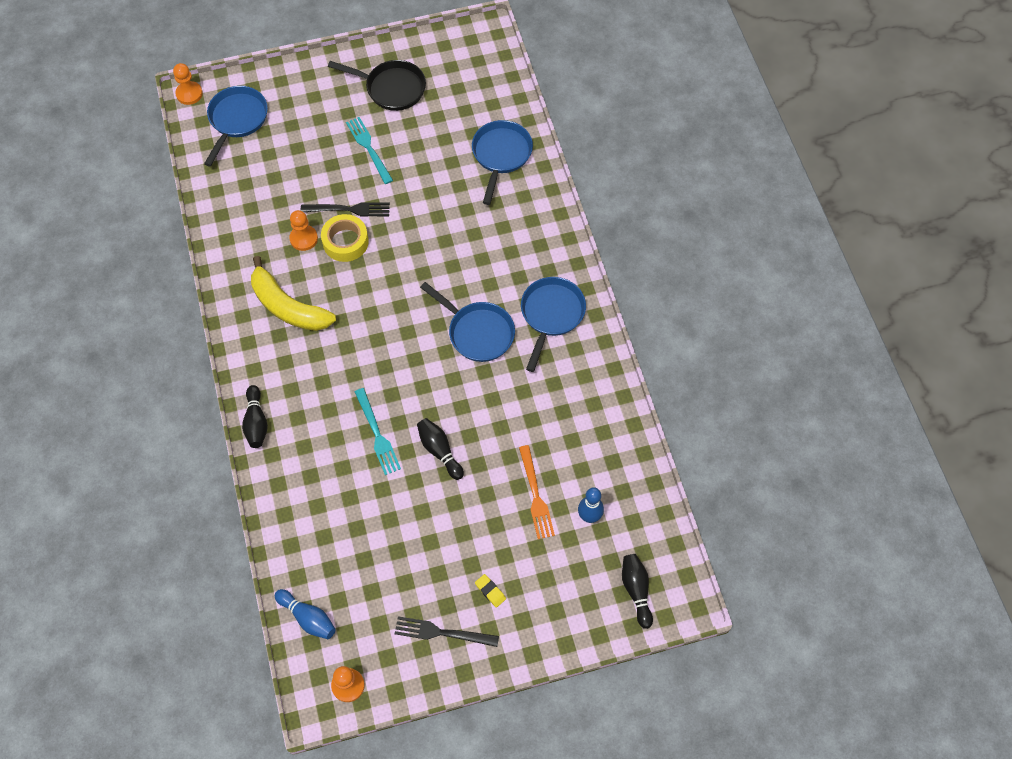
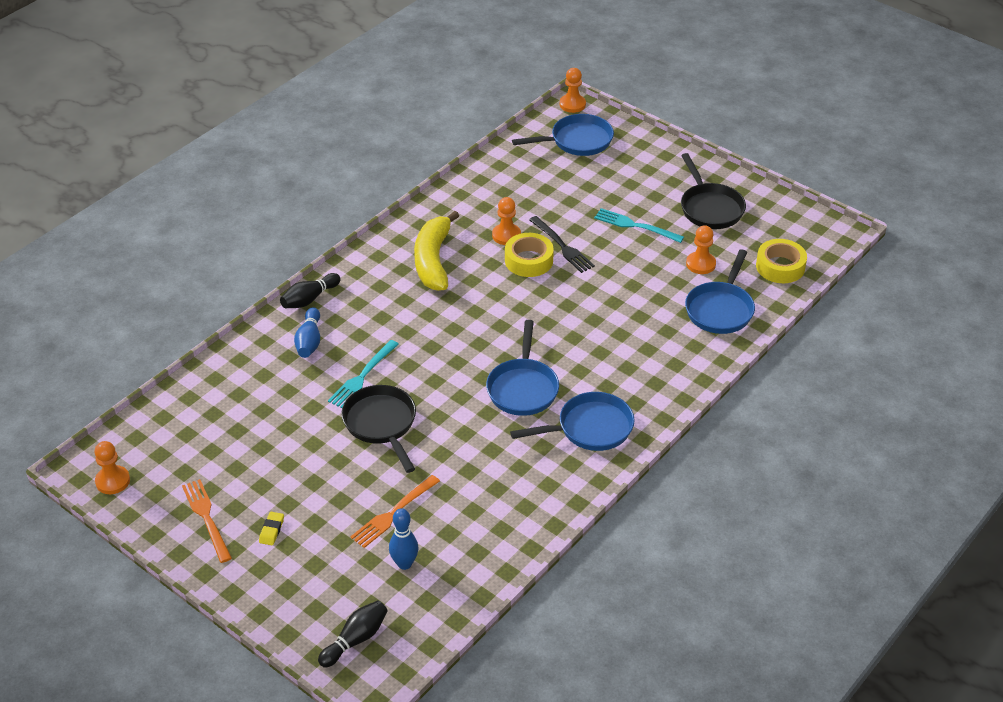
camera: 55 degrees right, 20 degrees down
blue bowling pin [275,589,336,639] -> blue bowling pin moved to [294,307,320,358]
turquoise fork [346,117,393,184] -> turquoise fork turned 90 degrees counterclockwise [594,208,684,243]
black fork [395,616,499,647] -> orange fork [182,479,232,563]
black bowling pin [417,418,464,480] -> black pan [341,385,416,473]
blue pan [472,120,533,205] -> blue pan turned 135 degrees clockwise [685,249,755,334]
none -> orange pawn [686,225,716,274]
none -> yellow tape [756,239,807,283]

